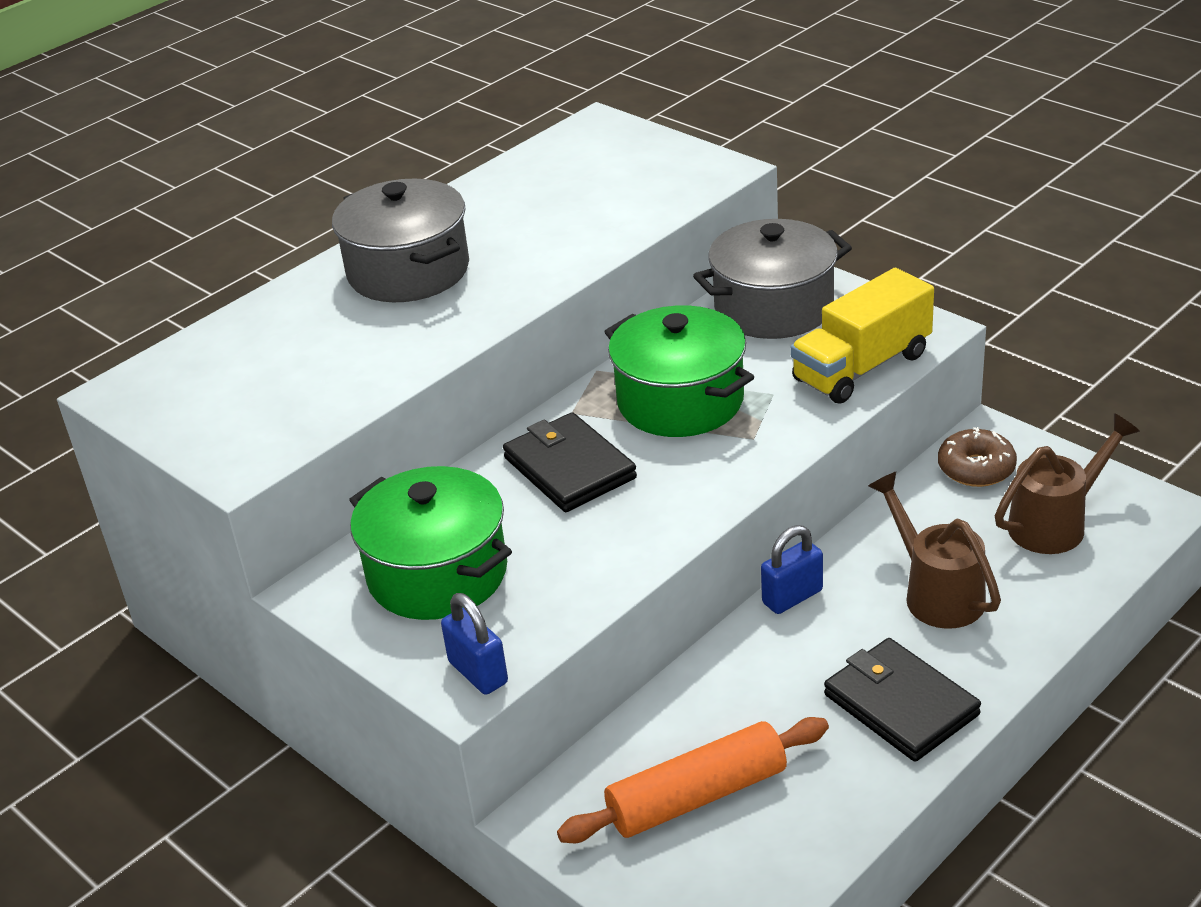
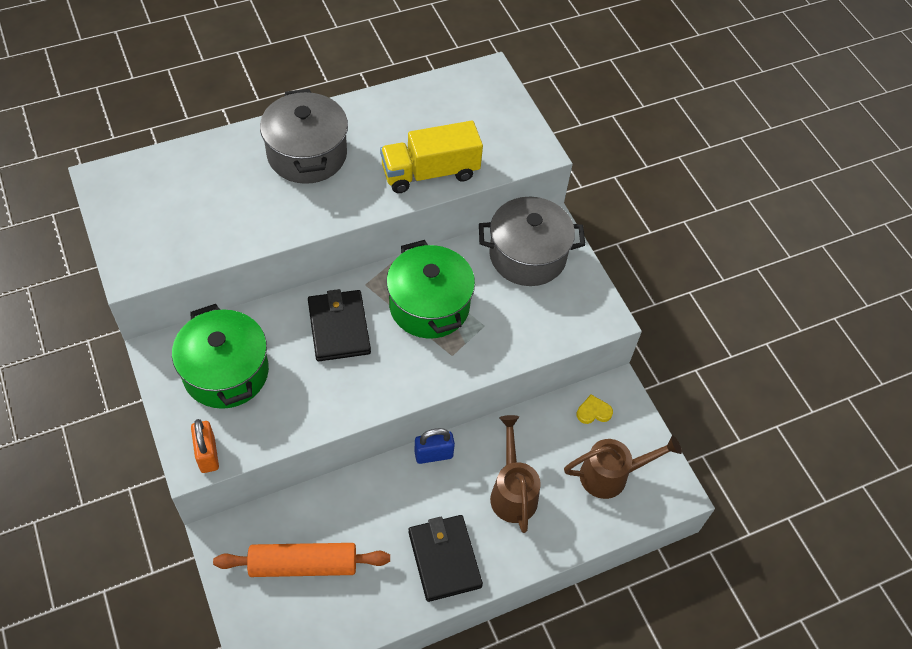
camera: 15 degrees right, 20 degrees up
blue padlock [441,593,508,695] -> orange padlock [191,419,219,473]
yellow truck [790,268,934,404] -> yellow truck moved to [380,121,483,193]
brown donut [938,427,1017,487] -> yellow heart [577,395,613,424]

